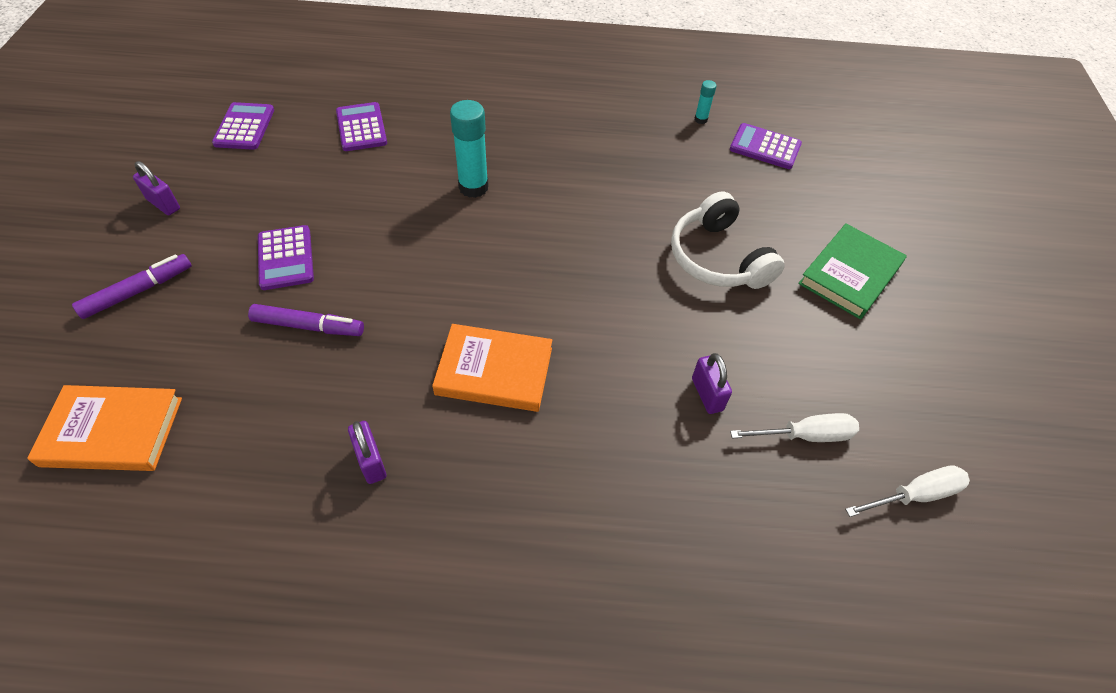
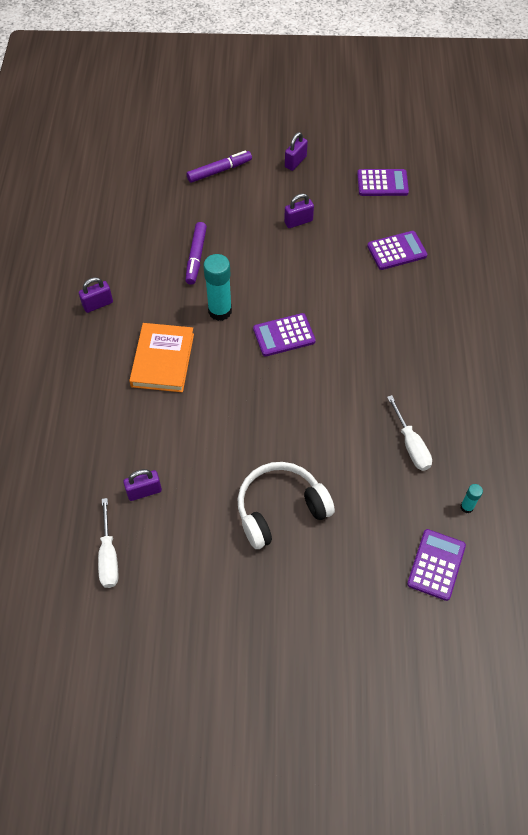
camera: 90 degrees right, 5 degrees up
orange book [27,385,182,471] -> none
purple marker [72,254,192,319] -> purple marker turned 75 degrees counterclockwise [186,150,252,183]
purple calculator [258,225,314,290] -> purple calculator moved to [253,313,316,357]
turquoise glue stick [450,100,489,198] -> turquoise glue stick moved to [203,254,232,321]
green book [798,224,907,319] -> none
white screwdriver [845,465,970,517] -> white screwdriver moved to [387,395,432,471]
none -> purple padlock [284,193,314,228]

